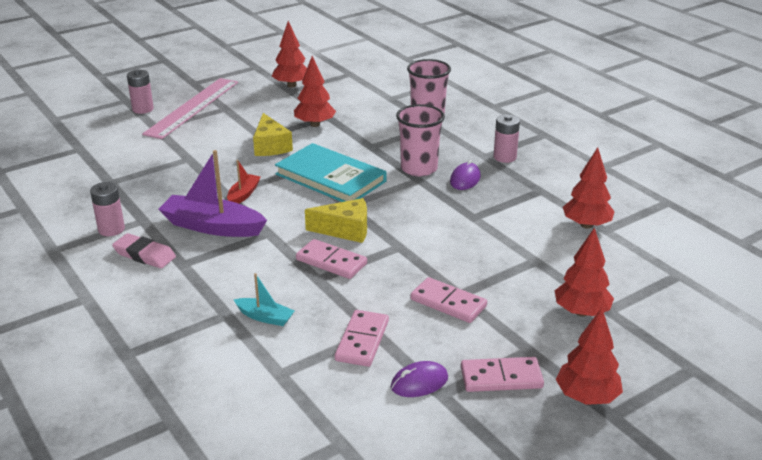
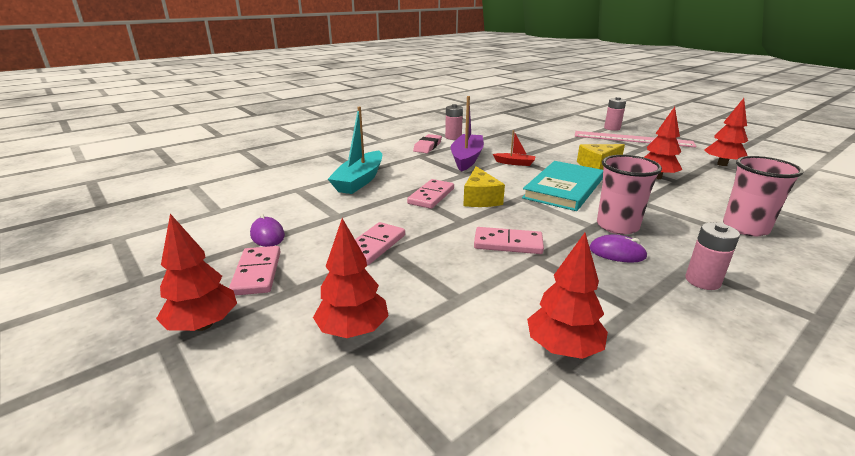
camera: 85 degrees right, 5 degrees down
turquoise boat [234,273,295,326] -> turquoise boat [328,107,382,194], size x1.95
pink domino [335,310,389,367] -> pink domino moved to [474,227,544,254]

